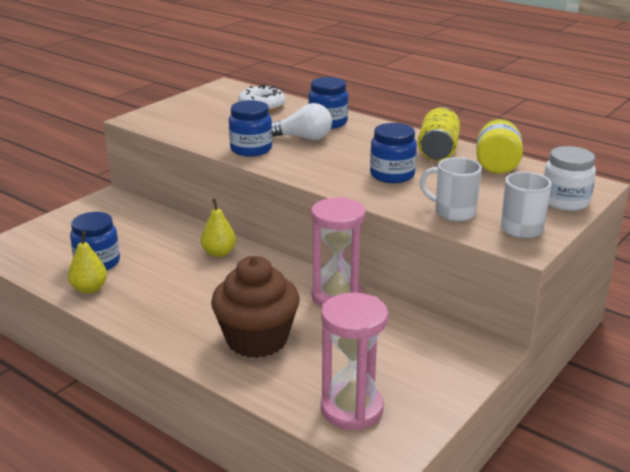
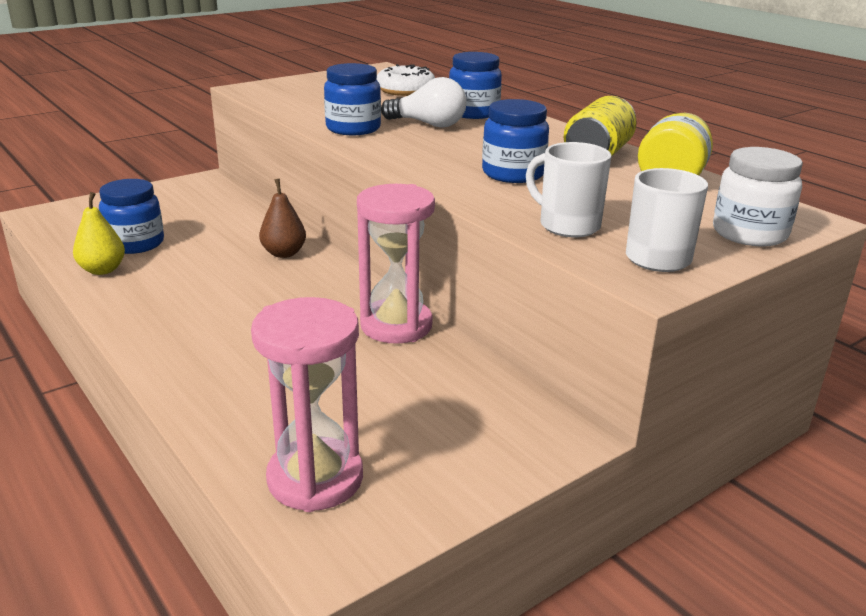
camera: 15 degrees right, 0 degrees up
yellow pear [201,199,236,257] -> brown pear [259,179,306,258]
brown cupcake [211,256,299,358] -> none

